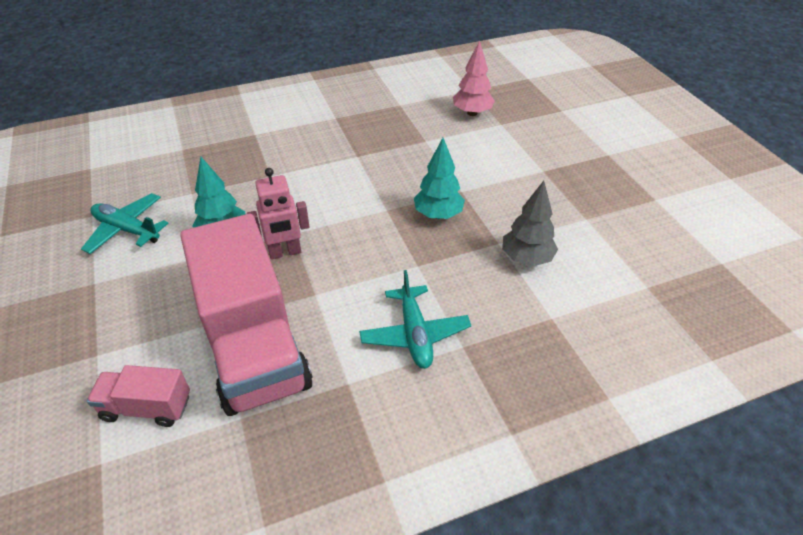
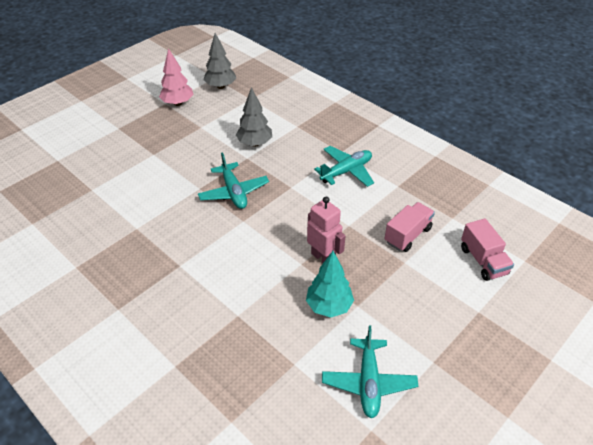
camera: 115 degrees left, 0 degrees up
pink truck [180,214,313,416] -> pink truck [384,202,435,252], size x0.46
turquoise tree [414,138,465,219] -> turquoise plane [198,152,269,209]
pink tree [453,40,495,116] -> pink tree moved to [159,48,194,106]
none -> grey tree [203,33,236,89]

